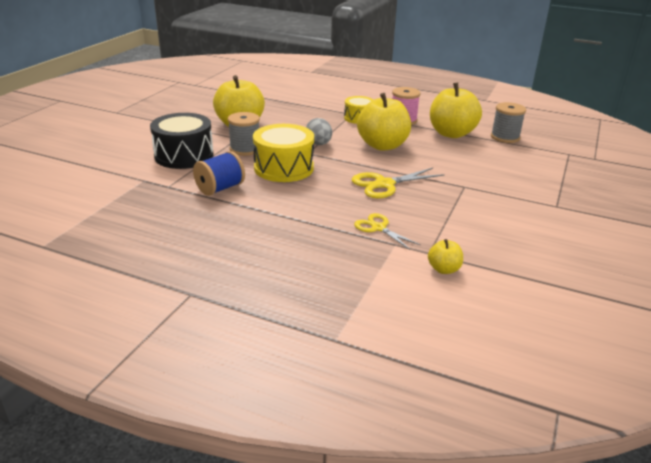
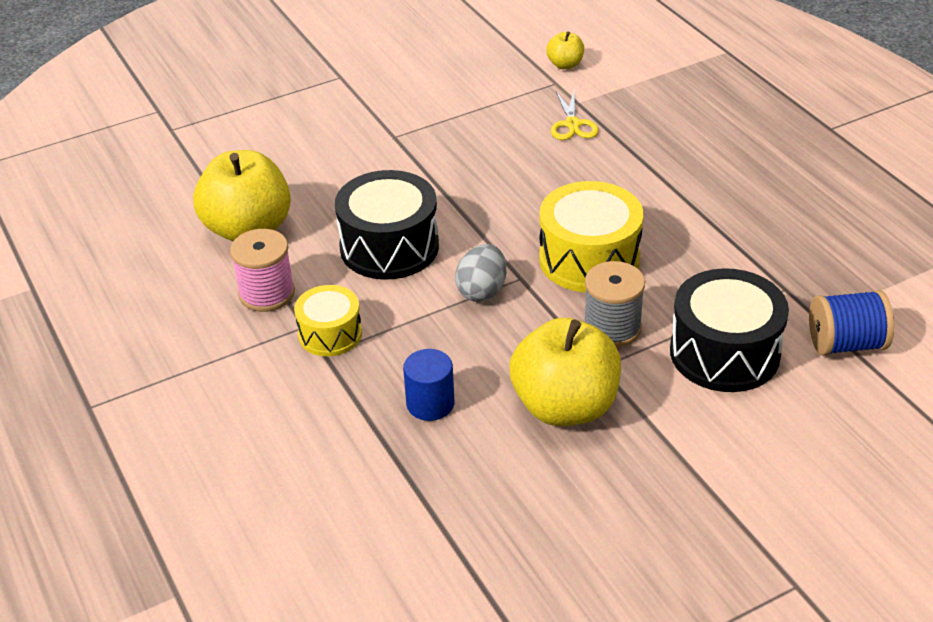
camera: 140 degrees left, 10 degrees up
blue spool [193,151,245,196] -> blue spool moved to [809,290,894,355]
yellow scissors [352,168,445,198] -> none
yellow apple [357,93,411,151] -> black drum [335,170,439,280]
grey spool [491,102,526,143] -> none
none -> blue cylinder [403,349,454,421]

